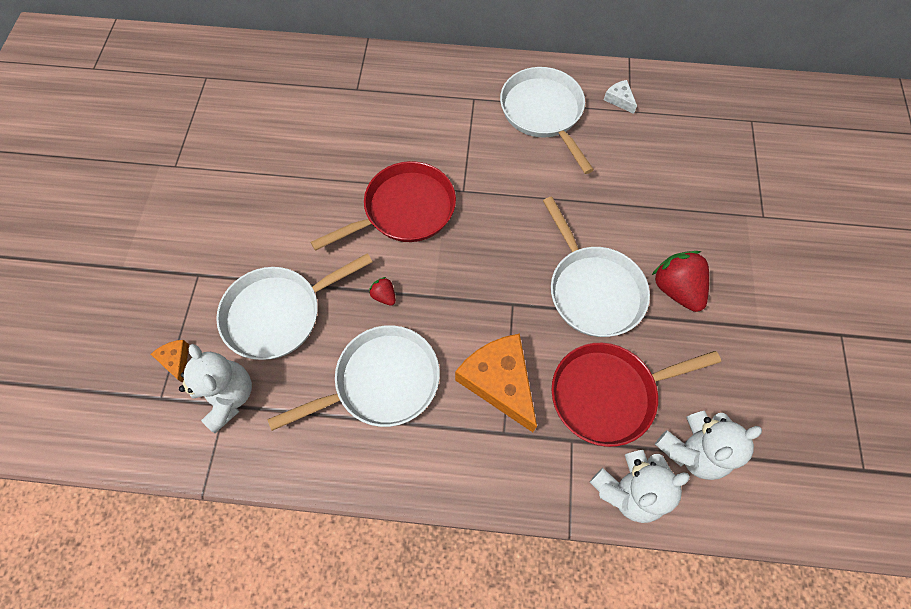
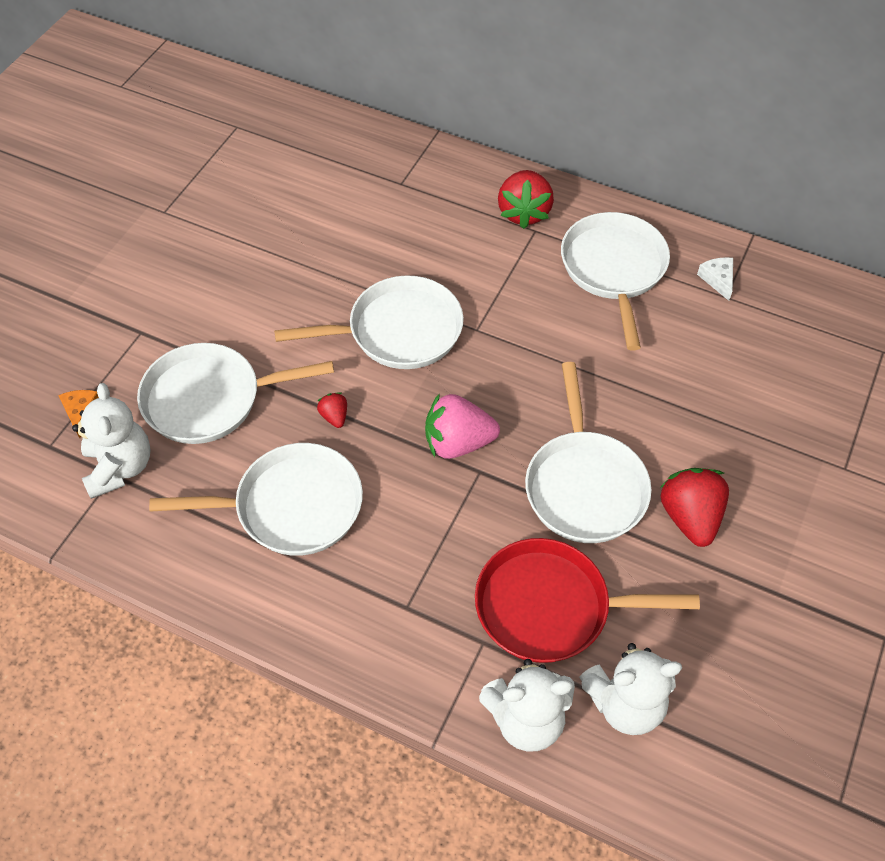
camera: 20 degrees right, 10 degrees down
red pan [311,161,456,251] -> white pan [274,275,464,369]
orange cheese [455,334,537,432] -> none
none -> pink strawberry [425,393,500,459]
none -> red strawberry [498,170,554,229]

